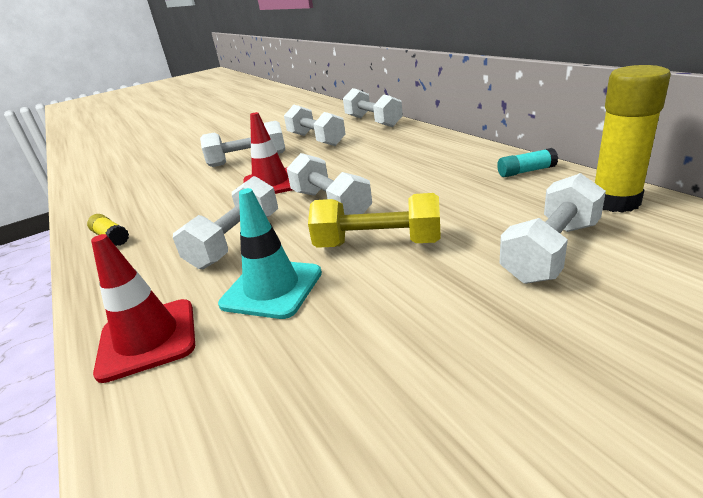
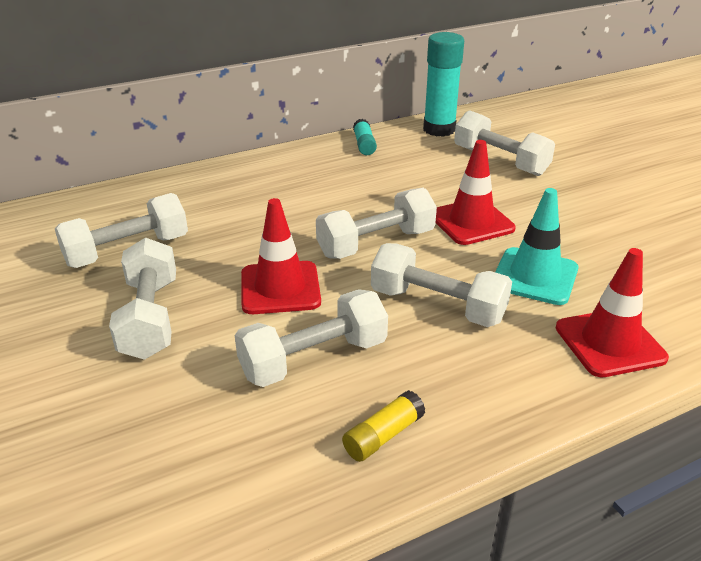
camera: 90 degrees left, 5 degrees up
yellow dumbbell [308,193,441,248] -> red traffic cone [436,140,516,245]
white dumbbell [343,88,403,127] -> white dumbbell moved to [235,289,388,387]
yellow glue stick [595,65,671,213] -> turquoise glue stick [423,32,464,137]

